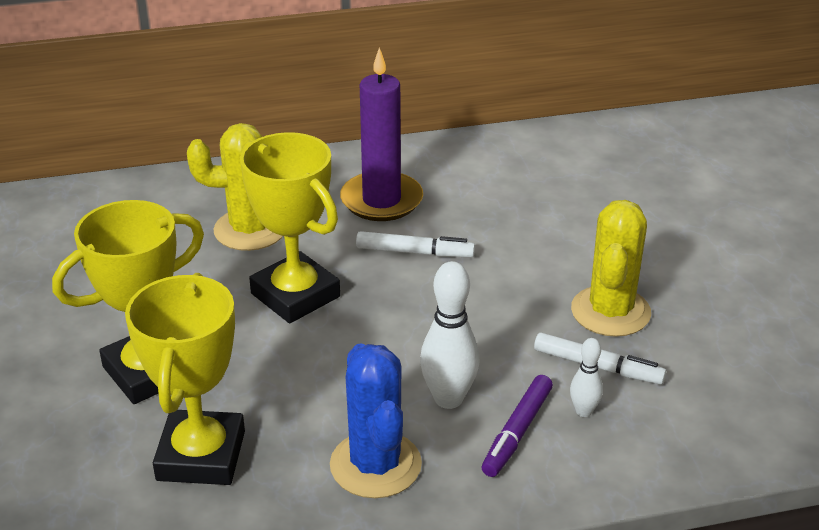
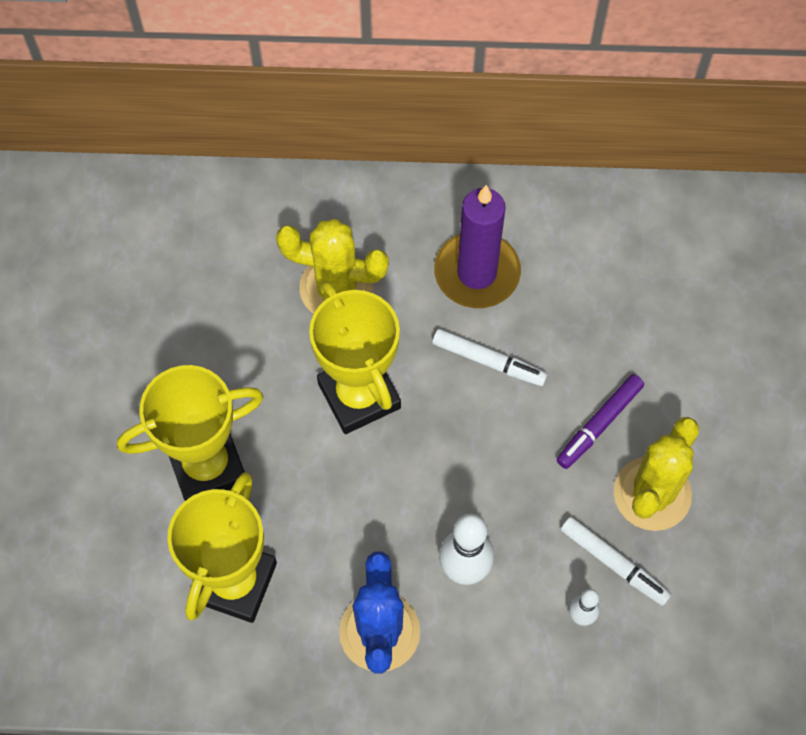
camera: 15 degrees right, 30 degrees up
purple marker [482,375,553,477] -> purple marker moved to [557,374,644,469]

